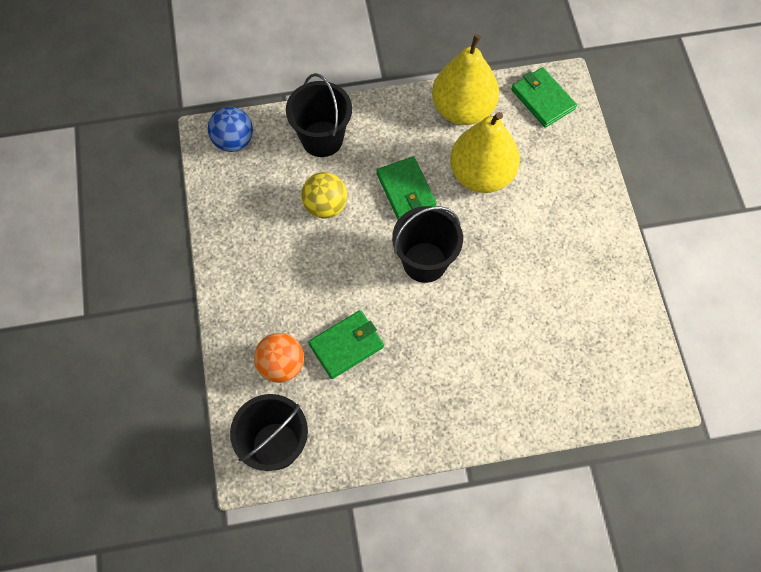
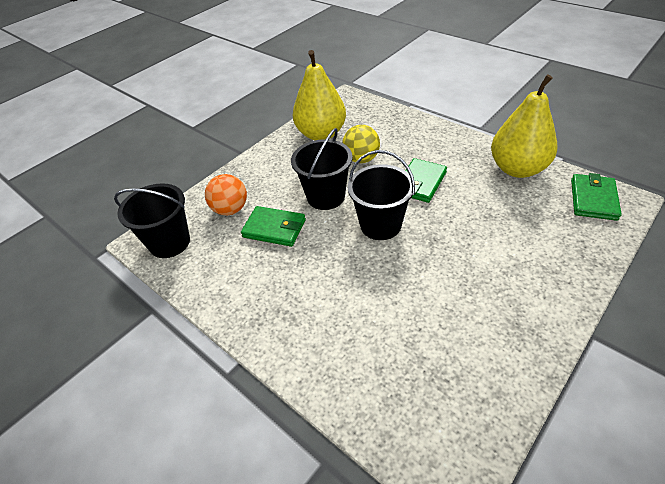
camera: 55 degrees right, 20 degrees down
blue ball [208,107,253,152] -> none
black bucket [286,73,352,157] -> black bucket moved to [291,128,353,210]
yellow pear [450,112,520,193] -> yellow pear moved to [293,50,346,140]

